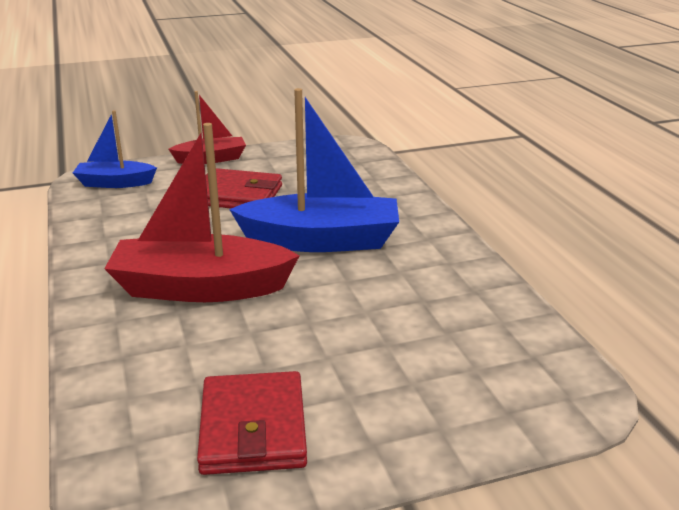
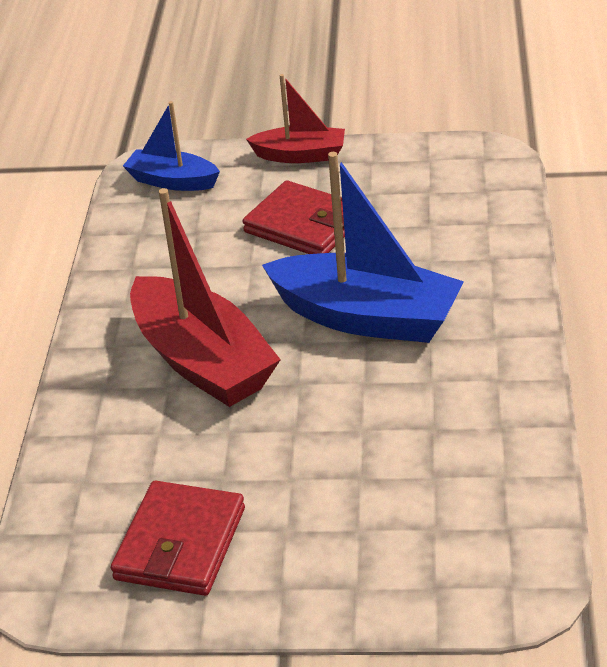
camera: 25 degrees right, 10 degrees up
red boat [104,123,300,302] -> red boat turned 150 degrees counterclockwise [130,188,281,407]

